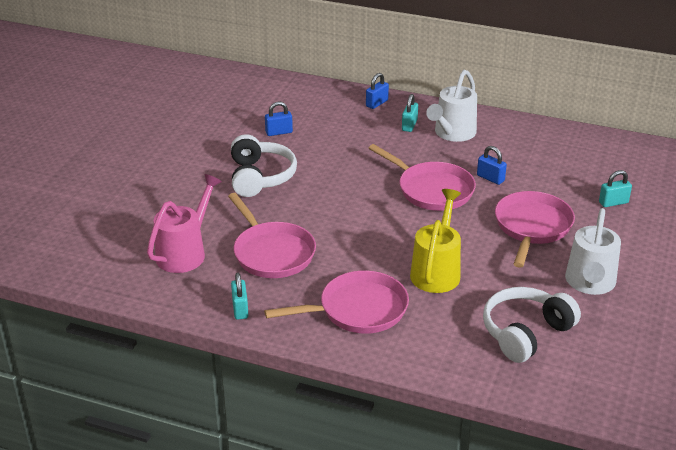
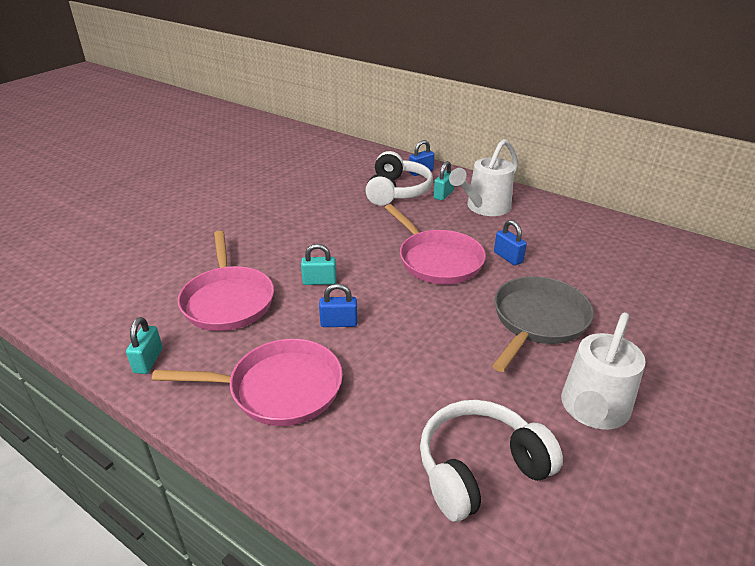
camera: 15 degrees right, 0 degrees up
pink watering can [147,174,222,273] -> none
white headphones [231,134,297,197] -> white headphones moved to [365,151,433,206]
blue padlock [265,102,293,136] -> blue padlock moved to [319,284,358,327]
yellow watering can [410,189,461,293] -> none
pink pan [495,191,575,268] -> grey pan [492,276,594,372]
turquoise padlock [599,170,632,207] -> turquoise padlock moved to [301,244,337,285]

